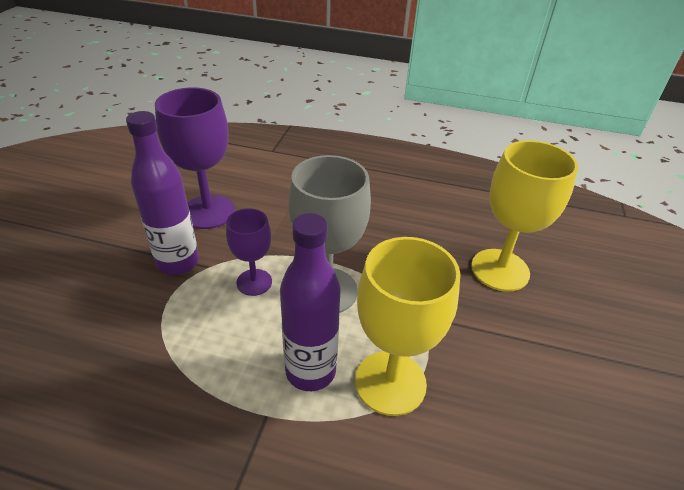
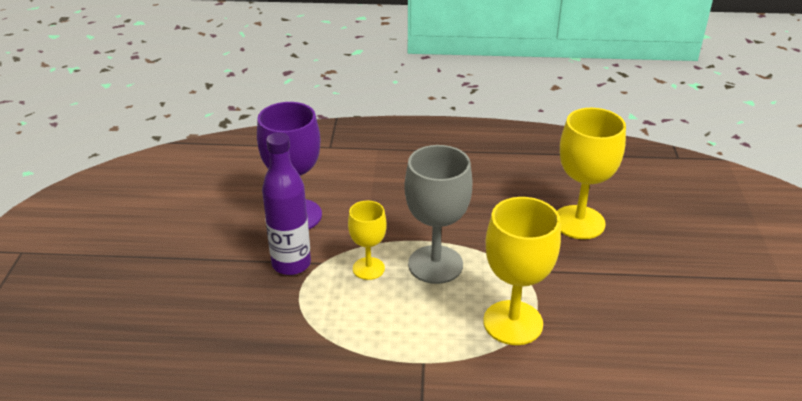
camera: 10 degrees left, 5 degrees down
purple goblet [226,208,272,296] -> yellow goblet [348,201,387,280]
purple bottle [280,213,341,391] -> none

